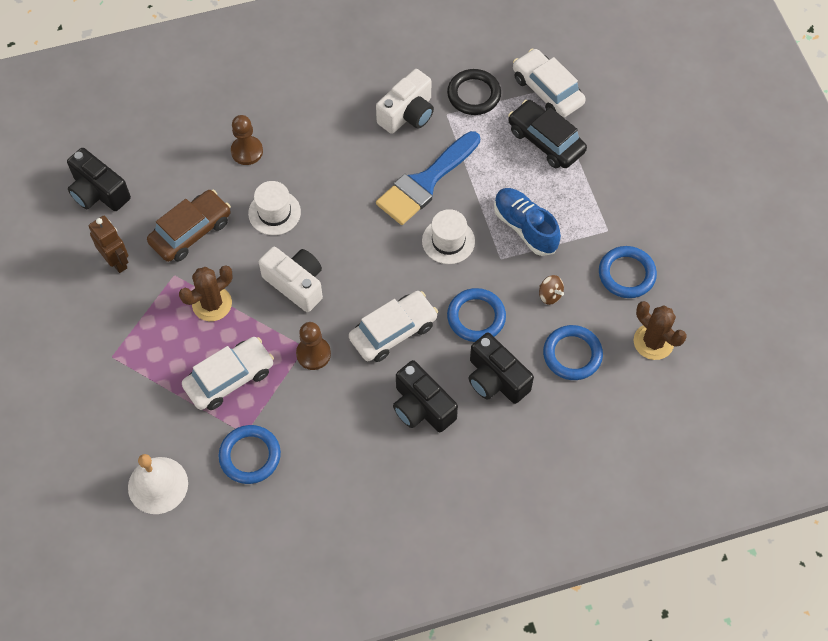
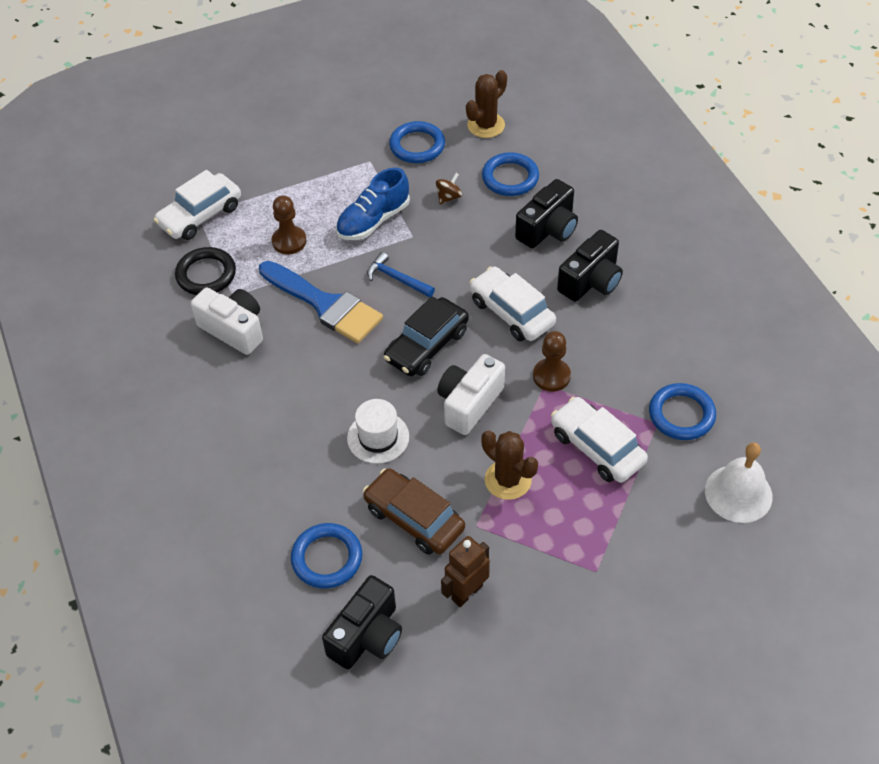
camera: 95 degrees left, 10 degrees down
brown pawn [231,115,263,165] -> brown pawn moved to [272,195,307,254]
white hat [422,209,475,264] -> blue hammer [367,252,435,297]
blue ring [447,288,506,342] -> blue ring moved to [291,523,362,589]
black car [508,100,587,168] -> black car moved to [384,296,469,376]

